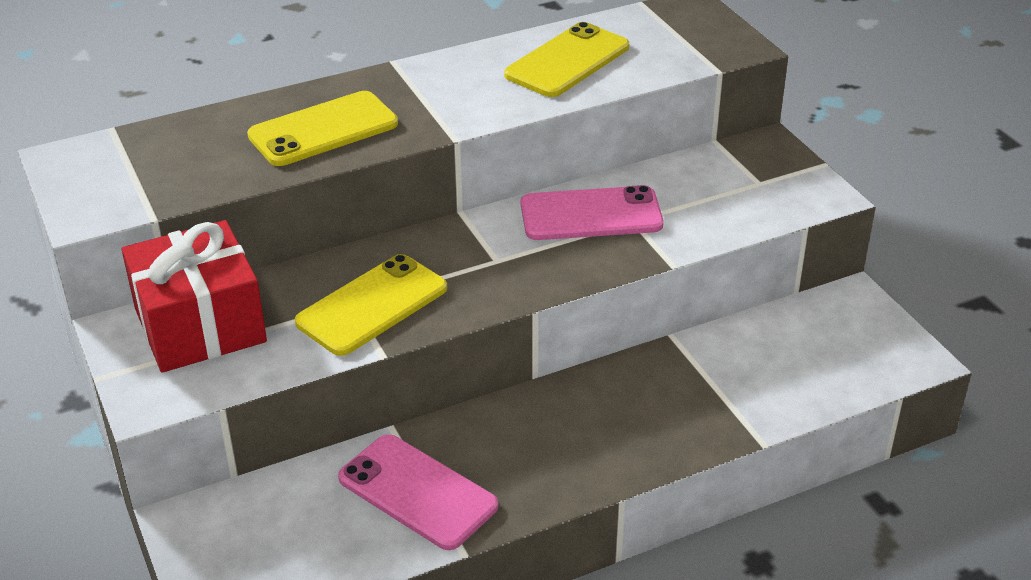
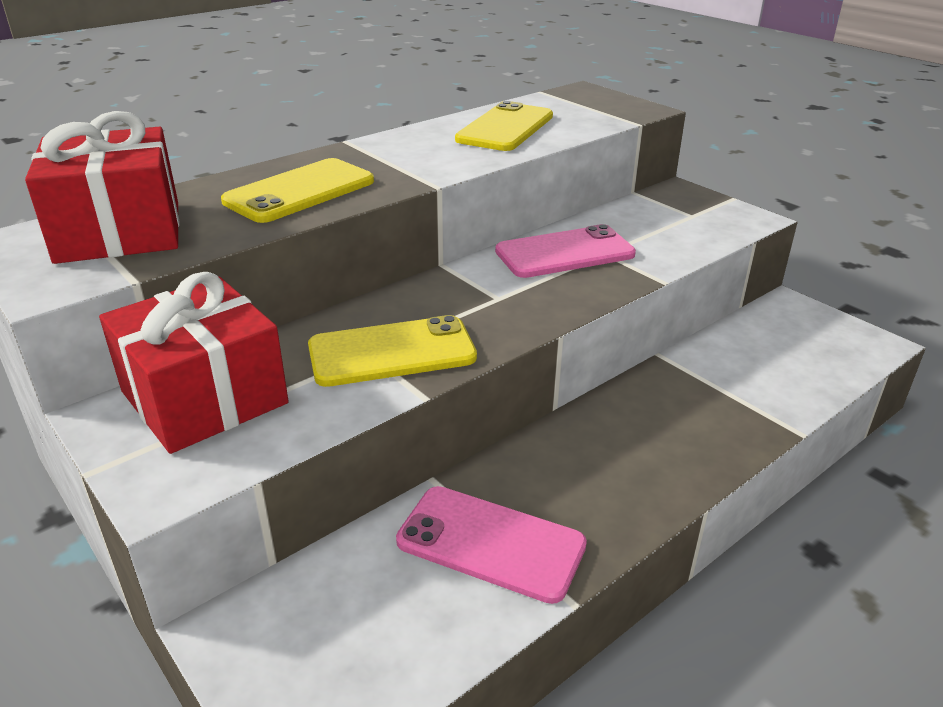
camera: 15 degrees left, 5 degrees down
yellow phone [295,254,447,356] -> yellow phone turned 45 degrees clockwise [308,315,477,387]
none -> red gift [25,111,179,264]

